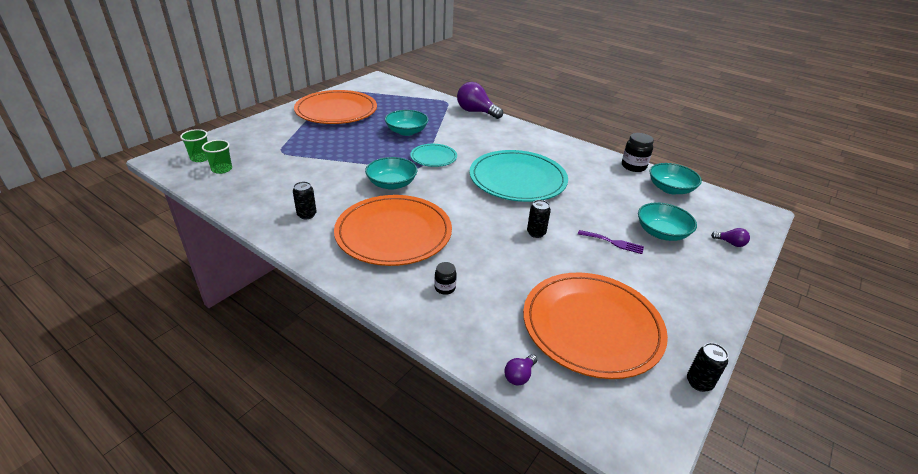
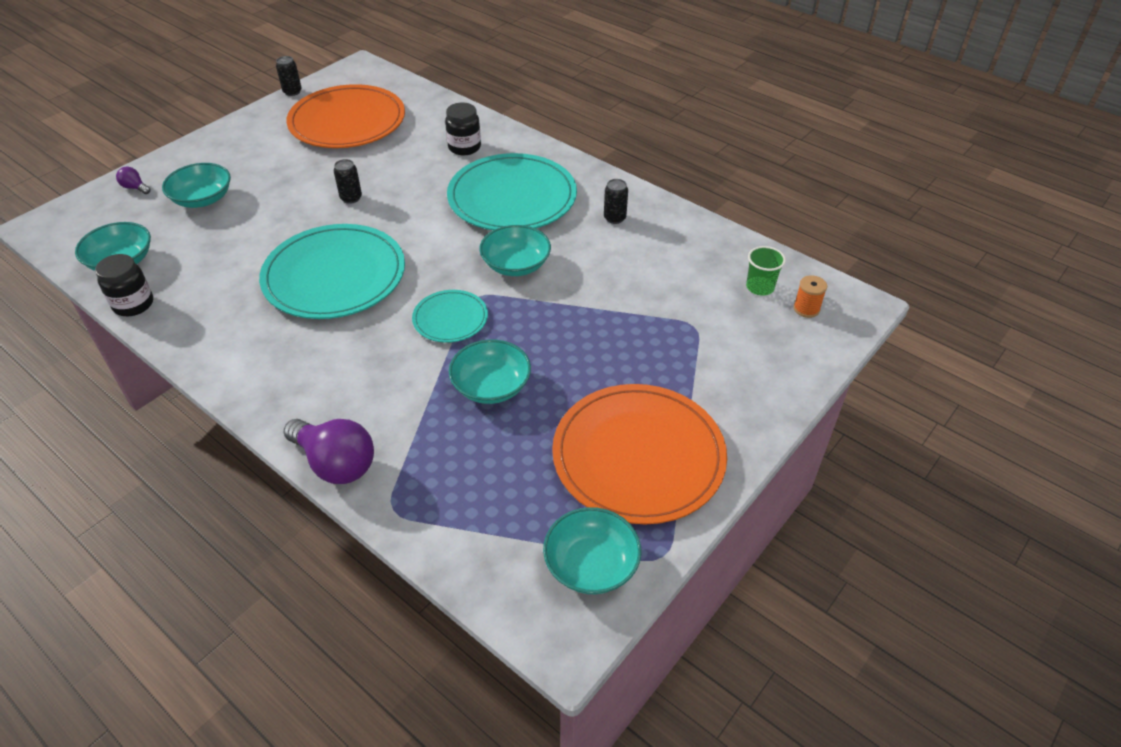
camera: 175 degrees left, 10 degrees up
green cup [180,129,208,162] -> orange spool [794,275,827,318]
orange plate [334,195,452,266] -> turquoise plate [447,153,577,230]
black jar [434,262,457,295] -> black jar [445,103,481,155], size x1.69
purple light bulb [504,354,537,386] -> none
purple fork [578,230,644,254] -> none
none -> turquoise bowl [543,507,641,594]

